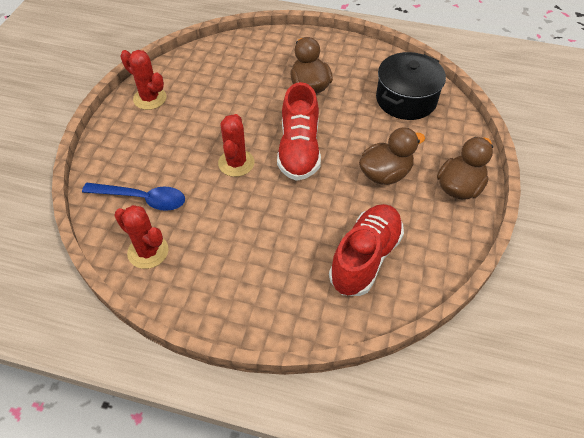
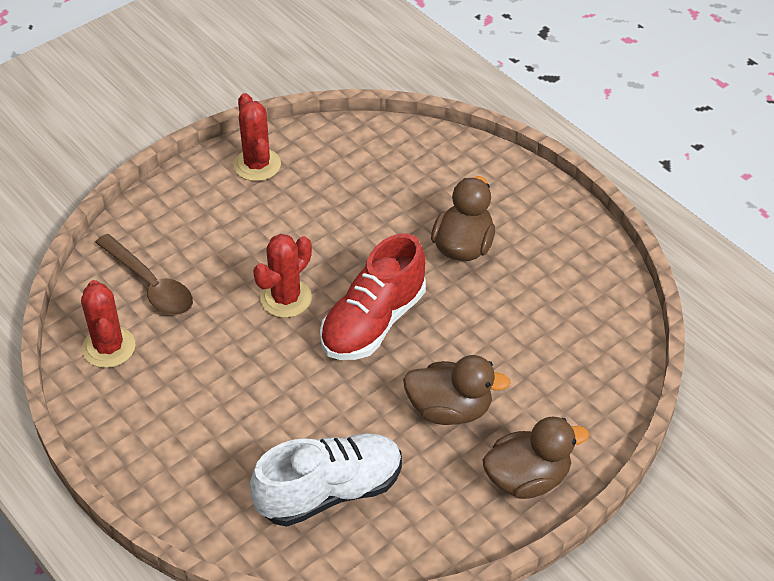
camera: 35 degrees right, 5 degrees down
blue spoon [82,183,185,211] -> brown spoon [95,234,193,316]
red shoe [329,204,404,296] -> white shoe [250,433,402,526]
black pot [376,52,446,120] -> none

